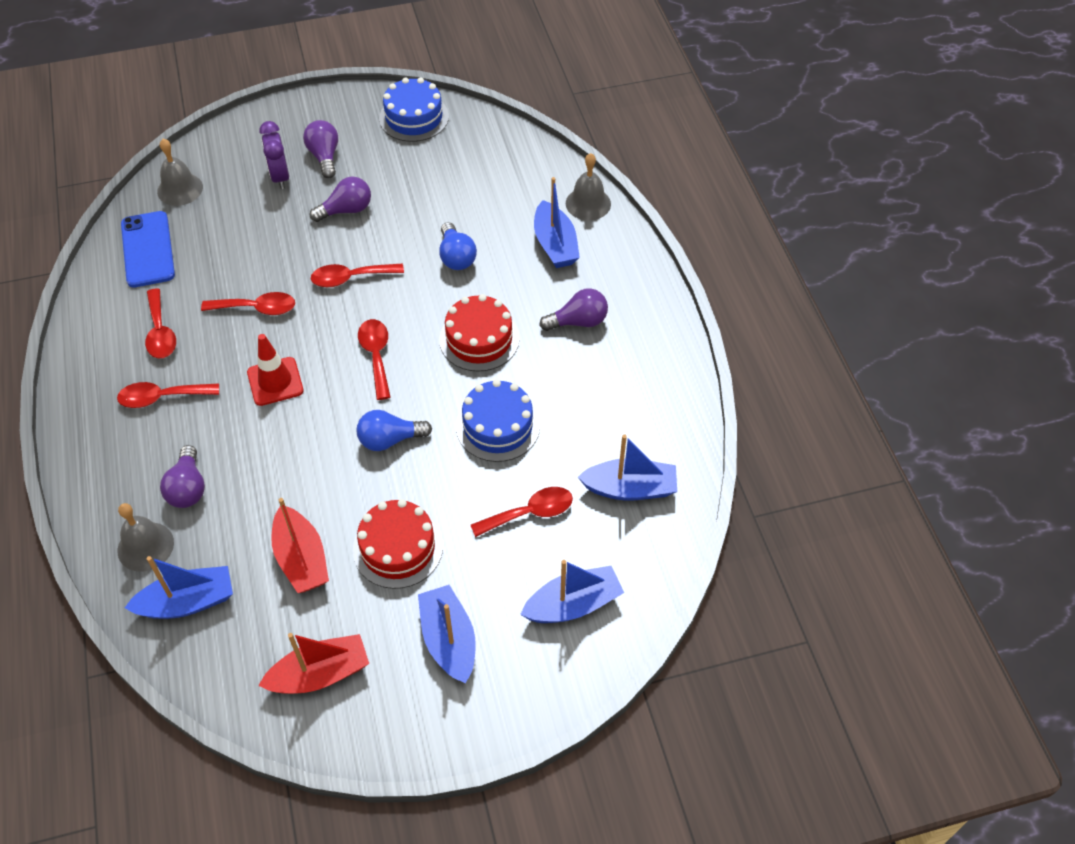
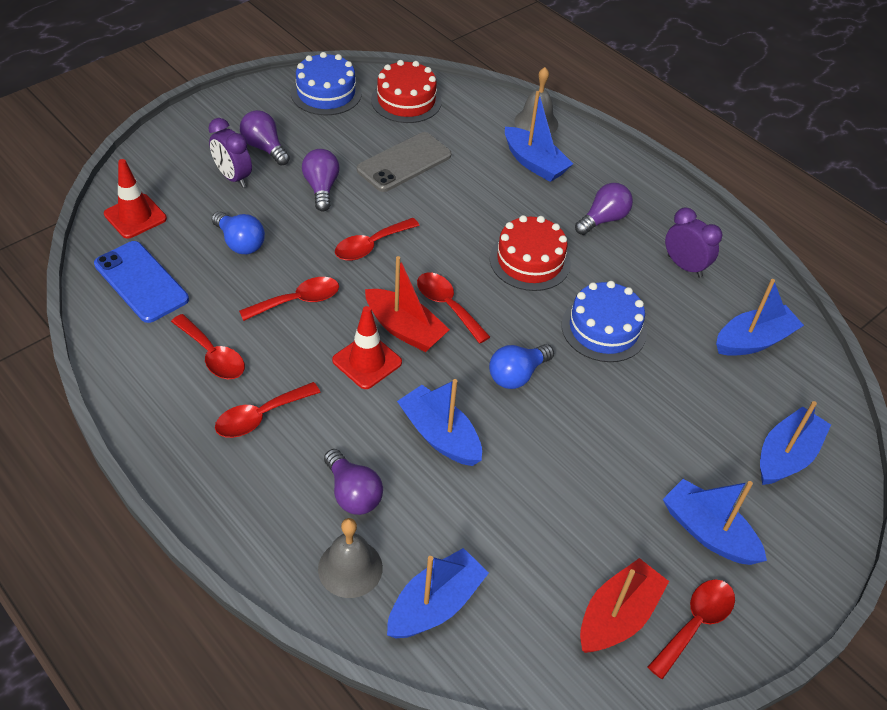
camera: 30 degrees left, 5 degrees down
grey bell [157,139,203,206] -> red traffic cone [104,159,167,238]
red boat [271,498,329,593] -> red boat moved to [365,256,450,352]
purple light bulb [310,177,371,222] -> purple light bulb turned 45 degrees counterclockwise [302,149,340,212]
red cake [353,499,443,589] -> red cake moved to [371,60,442,123]
blue light bulb [439,222,477,270] -> blue light bulb moved to [211,211,265,254]
red spoon [471,487,573,537] -> red spoon moved to [648,579,735,680]
none -> grey phone [357,132,451,192]
none -> blue boat [397,379,482,466]
none -> purple clock [665,207,722,278]

